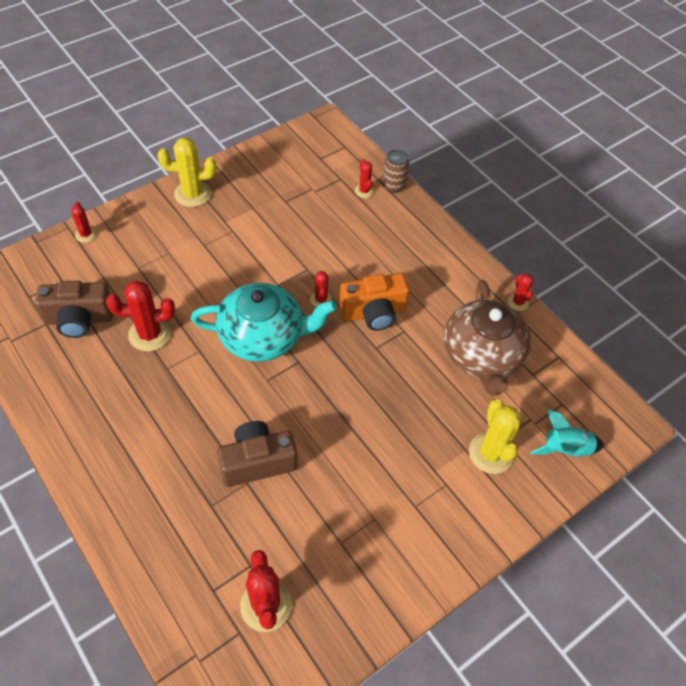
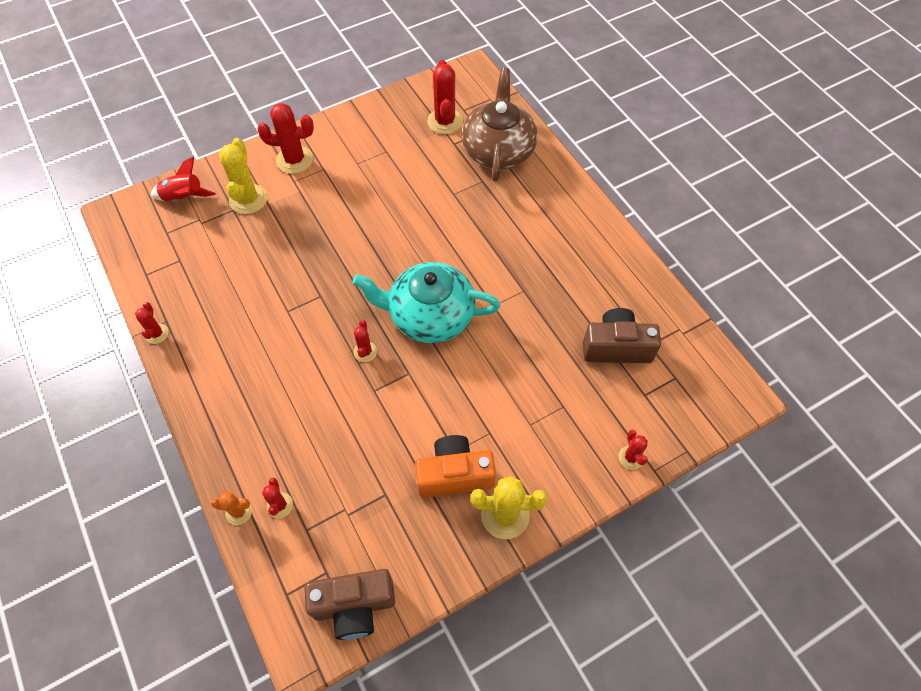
camera: 170 degrees left, 5 degrees up
red cactus [106,280,175,351] -> red cactus moved to [257,103,314,174]
brown camera [217,421,297,487] -> brown camera moved to [304,569,395,640]
orange camera [339,273,409,331] -> orange camera moved to [415,435,496,498]
brown can [382,149,409,193] -> orange cactus [211,492,252,525]
brown teapot [444,280,531,395] -> brown teapot moved to [461,68,538,182]
turquoise rocket [530,409,604,457] -> red rocket [151,157,216,202]

